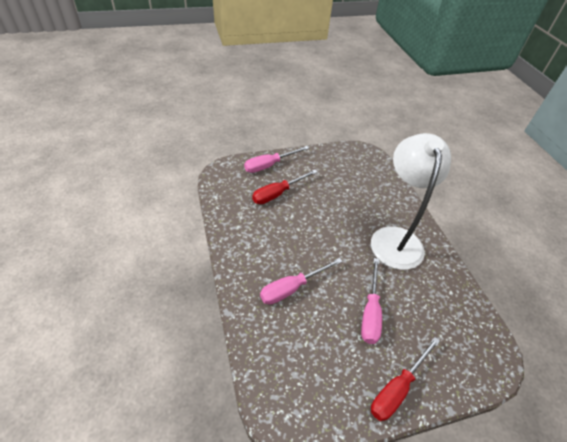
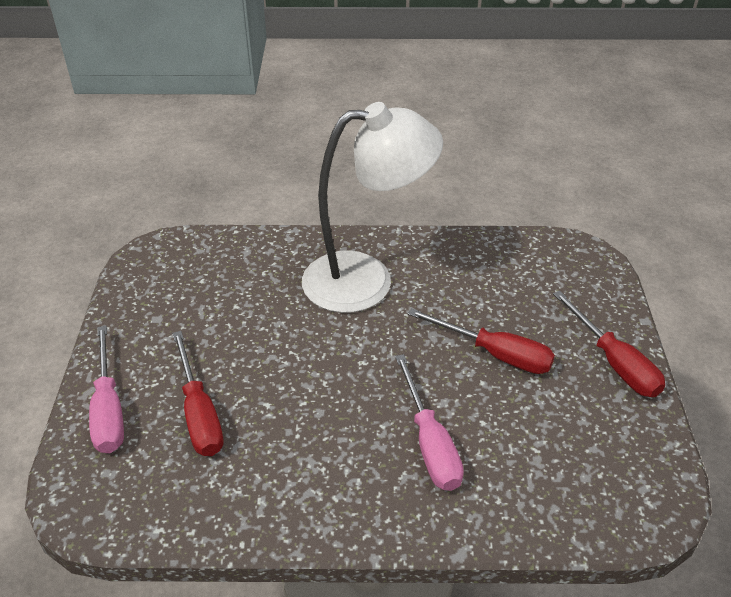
camera: 70 degrees left, 5 degrees down
pink screwdriver [361,258,382,344] -> red screwdriver [408,308,555,374]
white lamp [371,133,451,270] -> white lamp turned 150 degrees clockwise [302,102,443,313]

